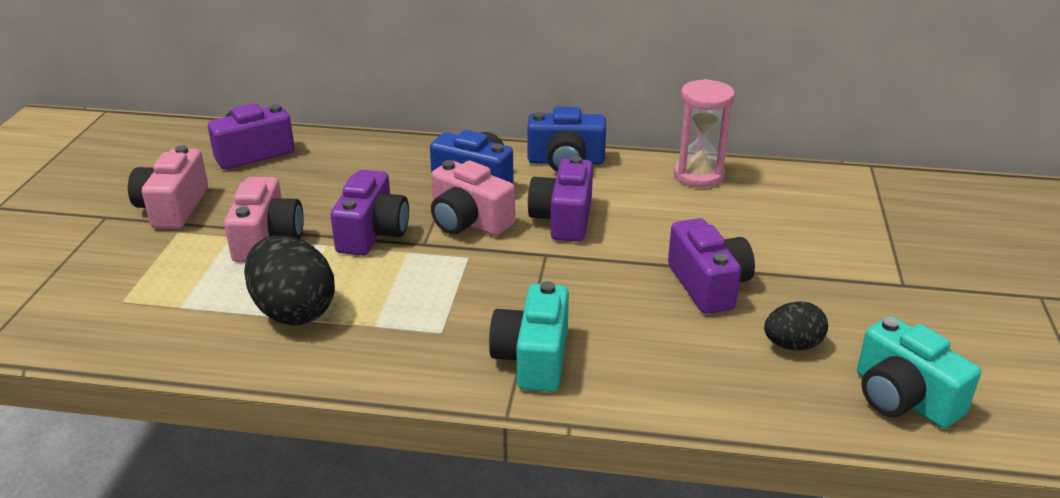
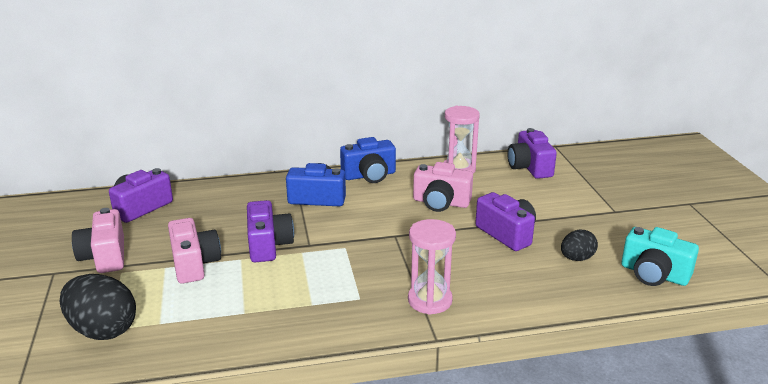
camera: 20 degrees left, 5 degrees down
black egg [244,236,335,325] -> black egg moved to [59,274,136,340]
pink camera [431,160,515,236] -> pink camera moved to [413,162,473,212]
turquoise camera [489,281,569,392] -> pink hourglass [408,219,456,315]
purple camera [527,156,593,242] -> purple camera moved to [507,128,557,179]

